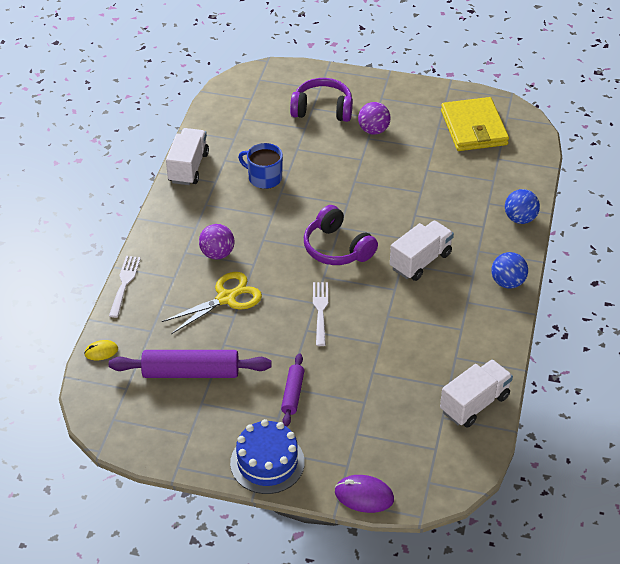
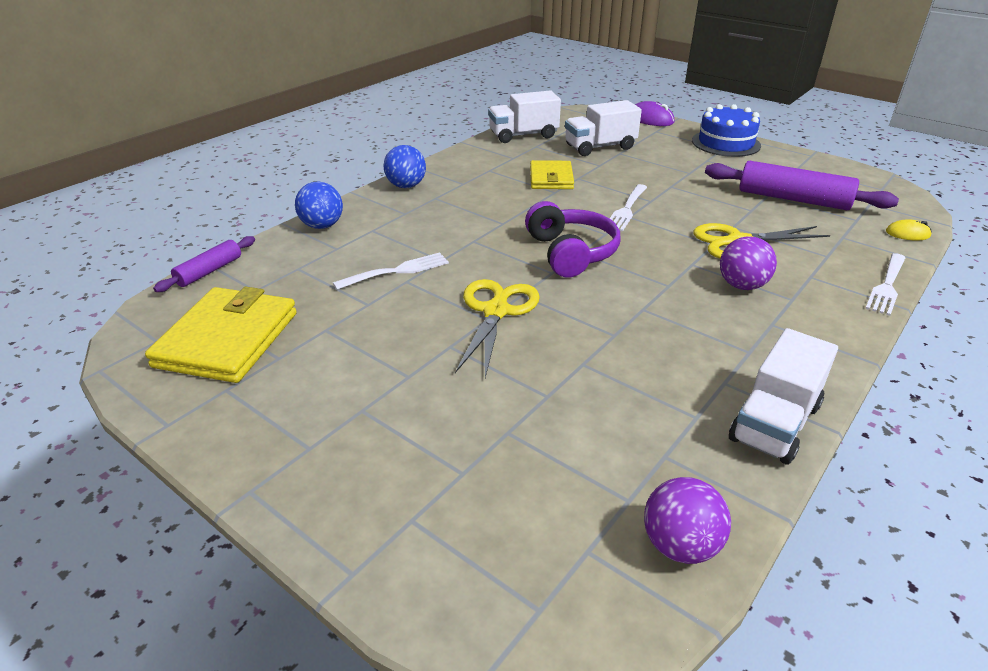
camera: 155 degrees left, 10 degrees down
blue mug [238,143,283,189] -> none
purple rolling pin [281,354,304,427] -> purple rolling pin moved to [153,236,255,292]
purple headphones [290,78,353,122] -> none
purple ball [358,102,391,135] -> purple ball moved to [644,477,731,564]
white truck [390,221,454,281] -> white truck moved to [565,100,642,156]
none -> white fork [333,252,449,290]
none -> yellow scissors [455,279,540,378]
none -> yellow wallet [530,160,574,189]

